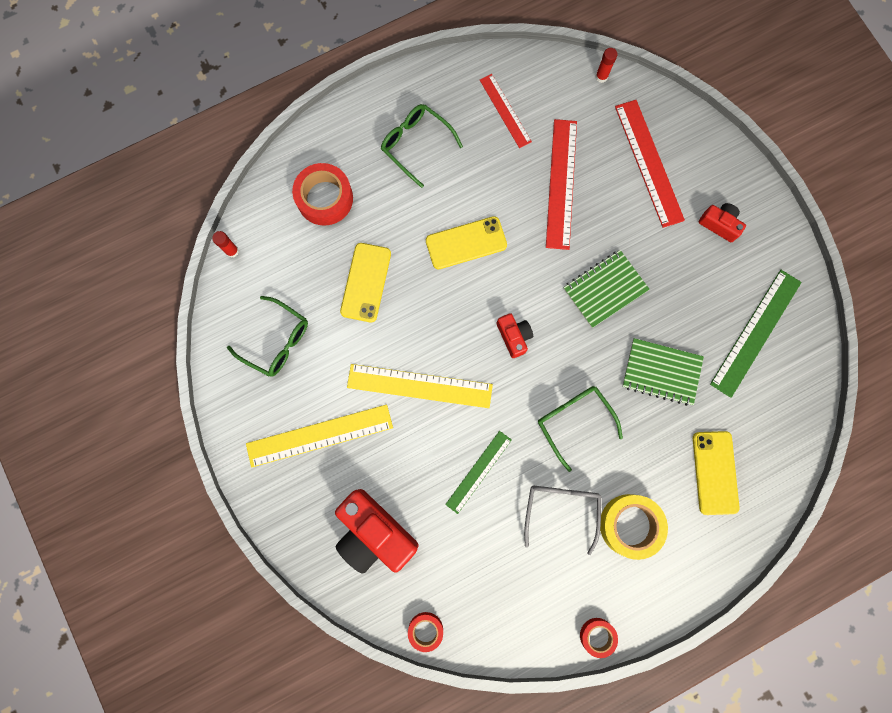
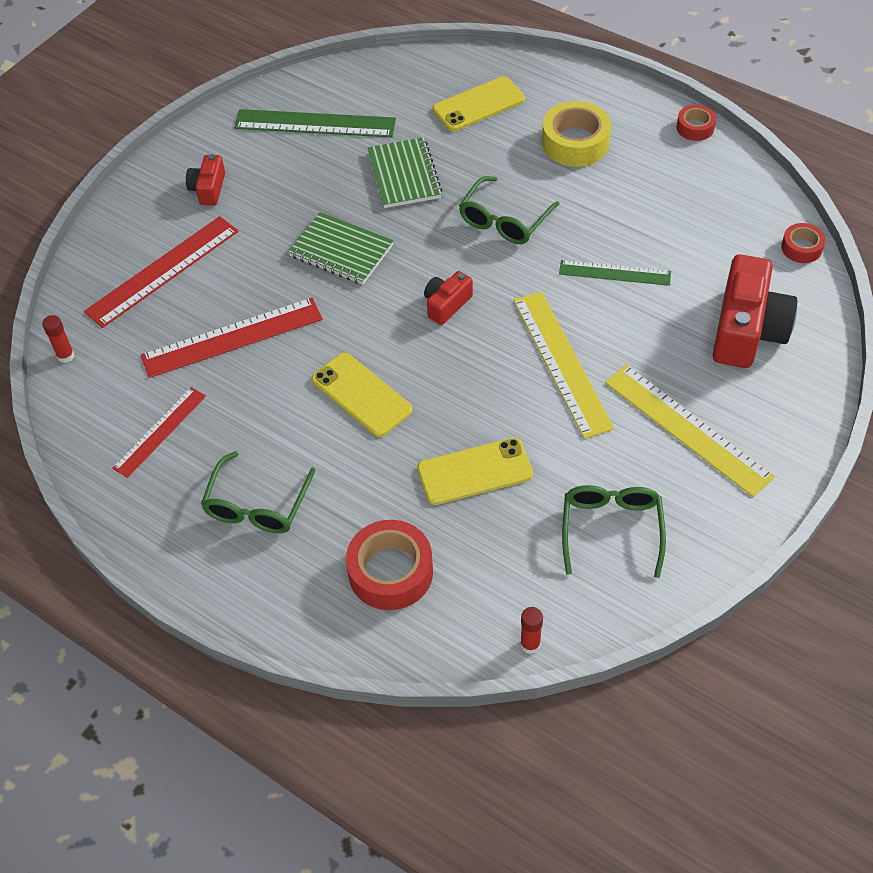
camera: 115 degrees left, 25 degrees down
grey glasses [524,486,601,555] -> none

